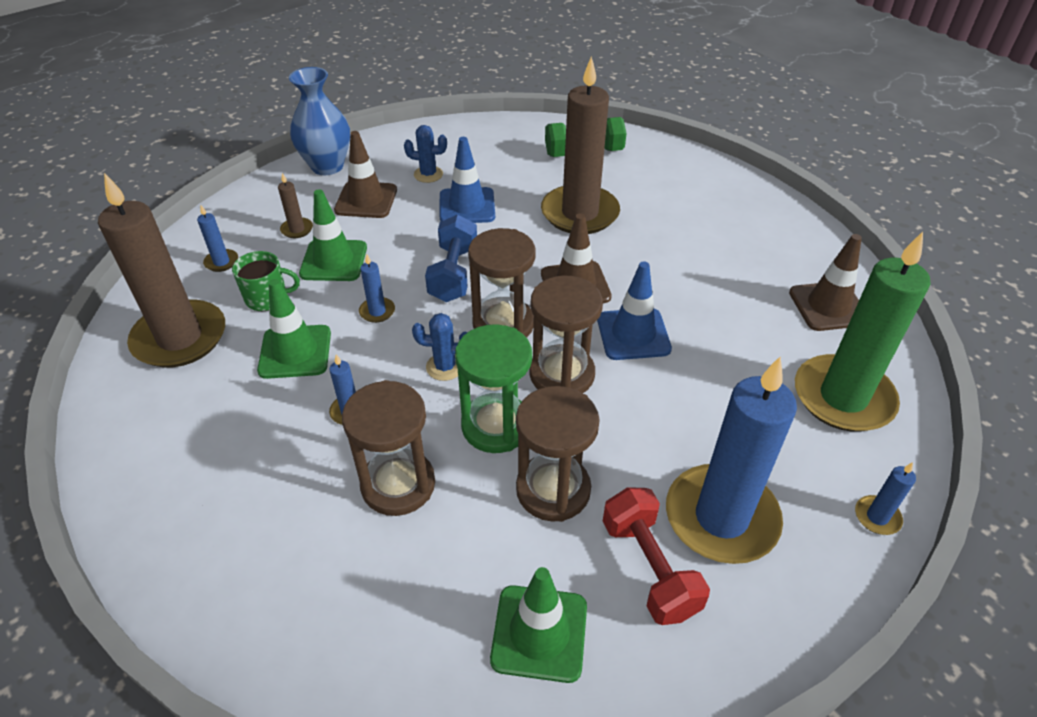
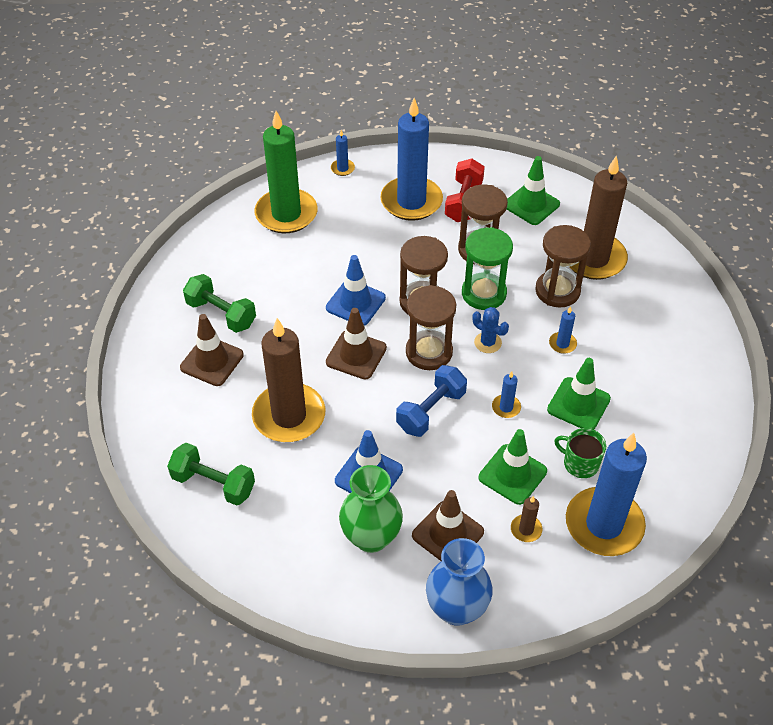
camera: 145 degrees left, 5 degrees up
brown candle [98,173,225,368] -> brown candle moved to [569,155,628,280]
blue candle [197,205,238,272] -> blue candle [566,433,647,556], size x2.50
blue cactus [404,125,447,183] -> green vase [339,465,403,553]
brown traffic cone [789,234,862,331] -> brown traffic cone moved to [180,314,244,386]
none -> green dumbbell [183,274,256,333]

